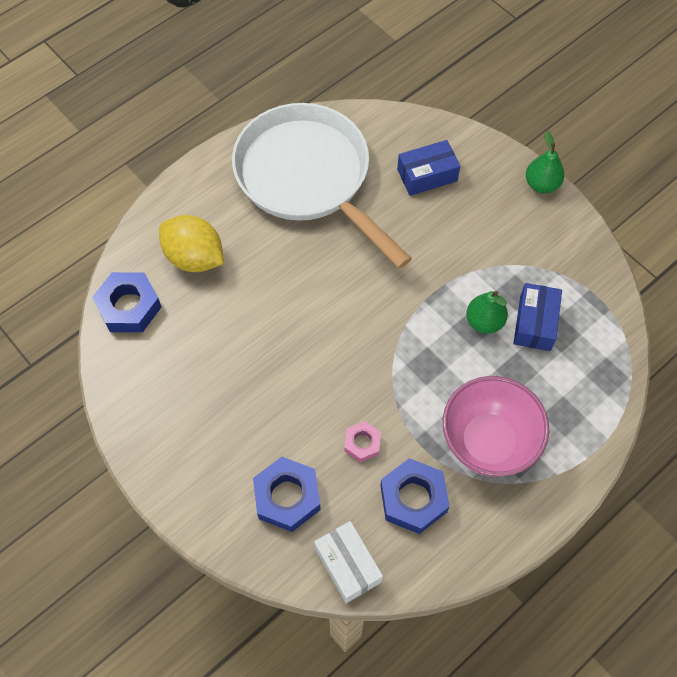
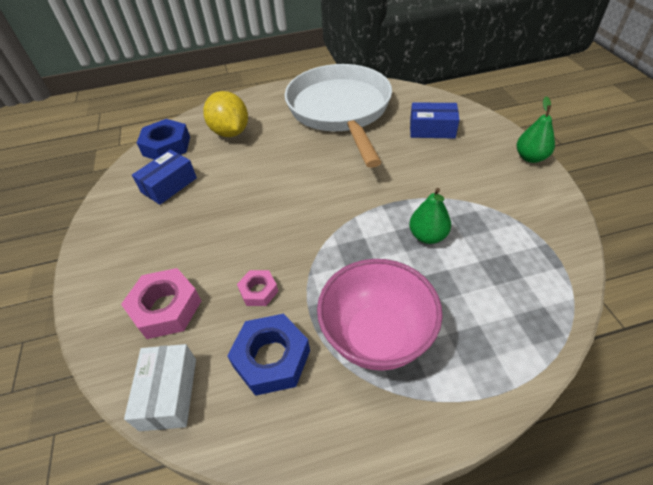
camera: 30 degrees right, 15 degrees down
blue nut [253,457,321,532] -> pink nut [121,268,201,339]
blue box [514,283,562,351] -> blue box moved to [132,149,197,205]

